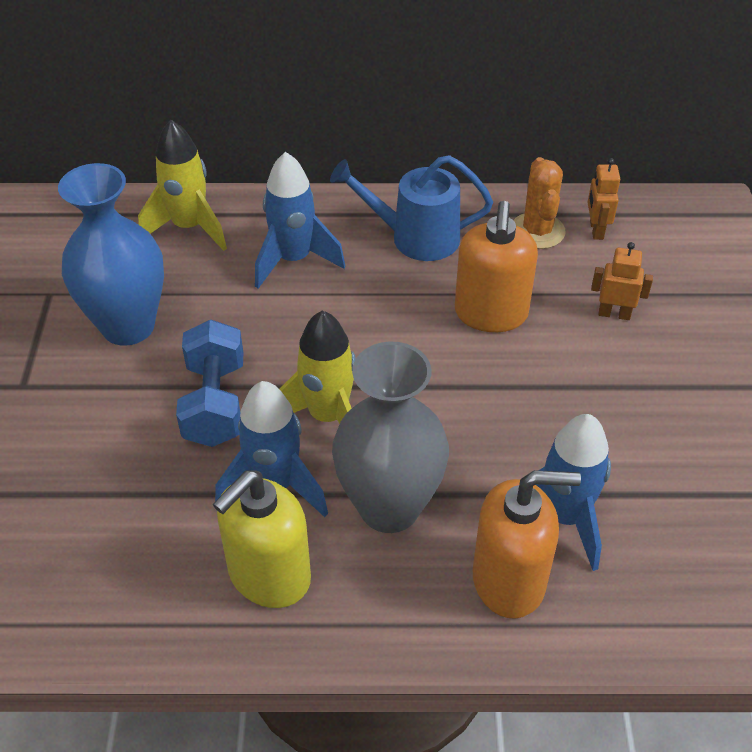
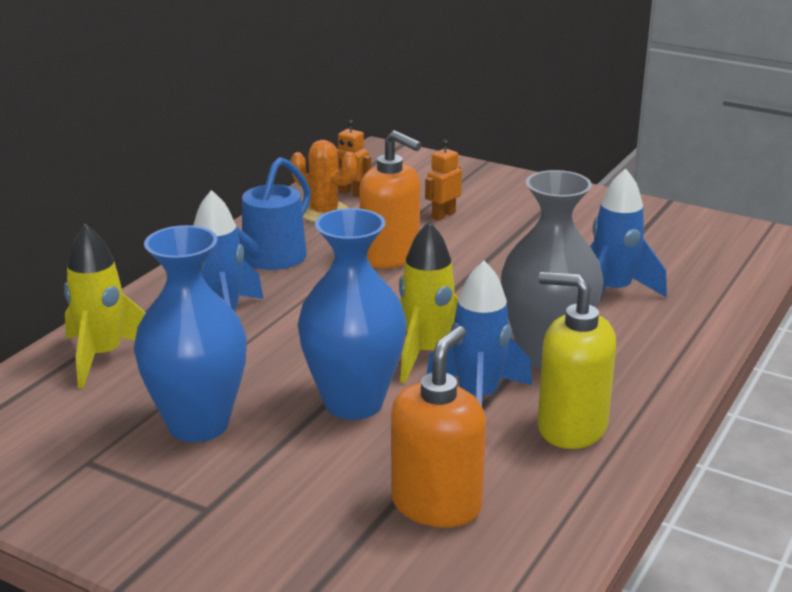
camera: 60 degrees left, 20 degrees down
blue dumbbell [176,319,243,447] -> blue vase [298,208,407,420]
yellow soap dispenser [213,470,311,608] -> yellow soap dispenser turned 135 degrees clockwise [537,272,616,449]
orange soap dispenser [473,470,581,619] -> orange soap dispenser moved to [391,326,486,527]

